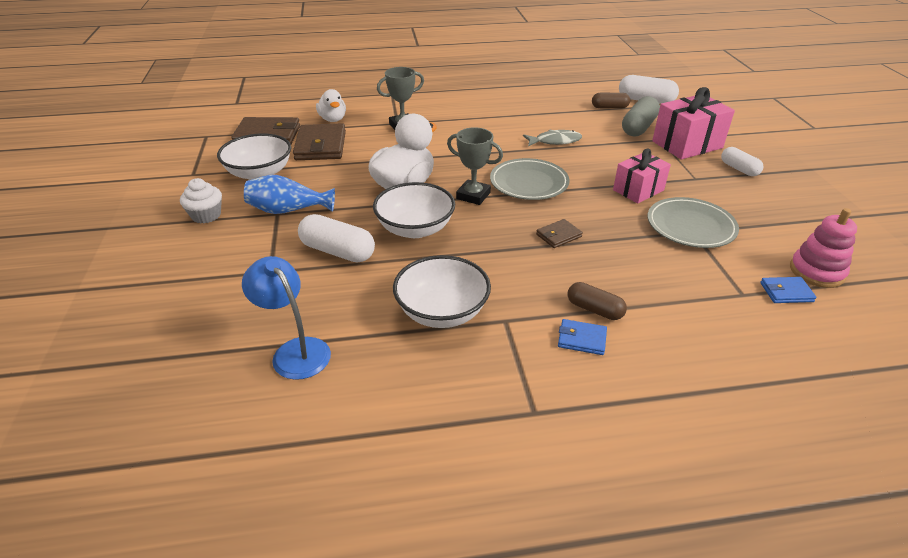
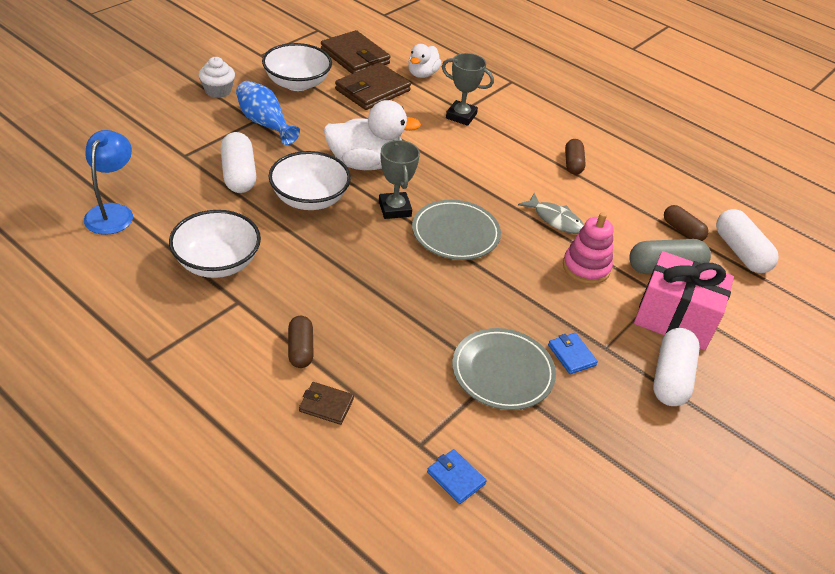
camera: 45 degrees right, 5 degrees up
brown wallet [536,219,583,248] -> brown wallet moved to [299,382,354,425]
blue wallet [558,319,607,355] -> blue wallet moved to [548,333,598,374]
pink gift [613,149,671,203] -> none
white capsule [721,147,764,176] -> white capsule [653,328,700,406], size x1.56
pink stacking toy [790,208,857,288] -> pink stacking toy moved to [563,212,613,284]
none -> brown capsule [565,139,586,174]

